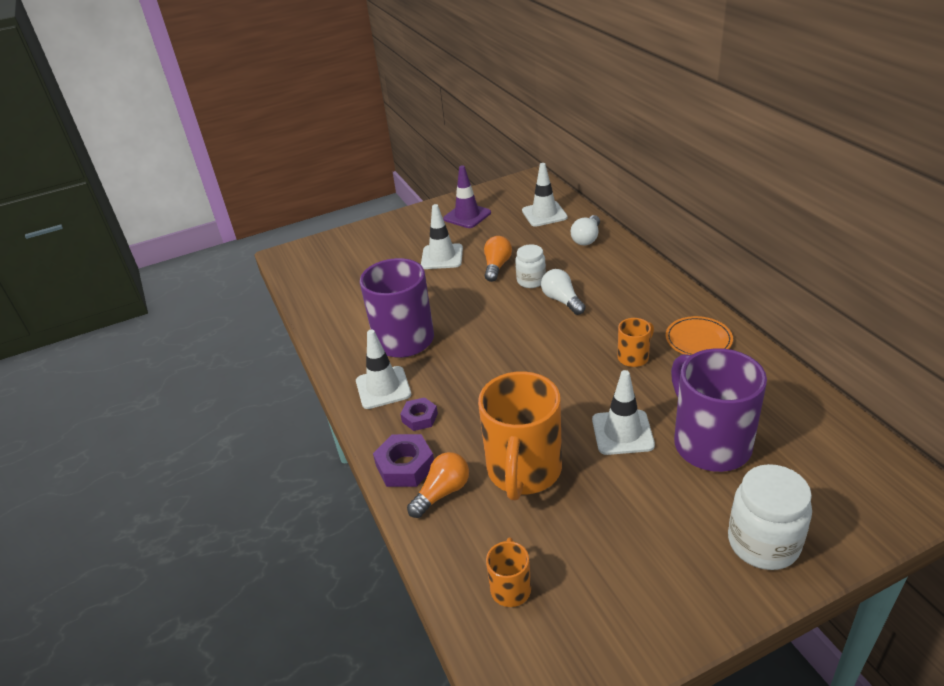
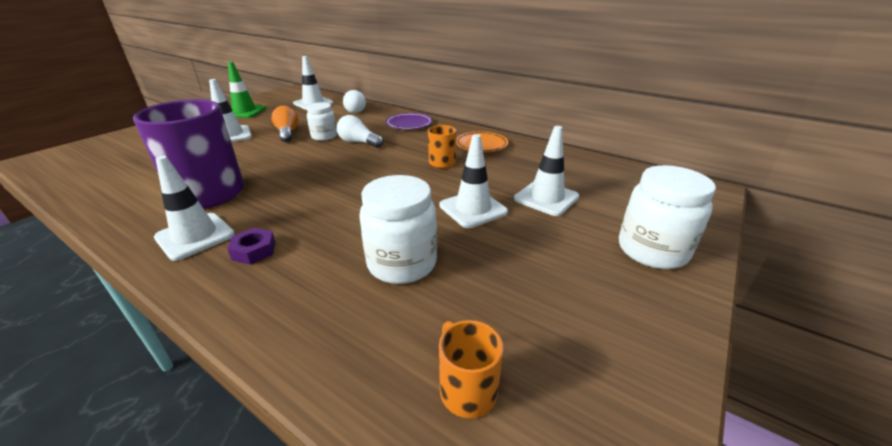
camera: 35 degrees left, 5 degrees down
purple nut [373,434,434,487] -> none
orange light bulb [407,452,469,518] -> none
purple traffic cone [443,165,491,228] -> green traffic cone [228,62,266,118]
orange mug [478,371,562,501] -> white jar [359,175,437,284]
purple mug [671,348,767,472] -> white traffic cone [514,126,579,216]
none -> purple plate [386,113,432,130]

